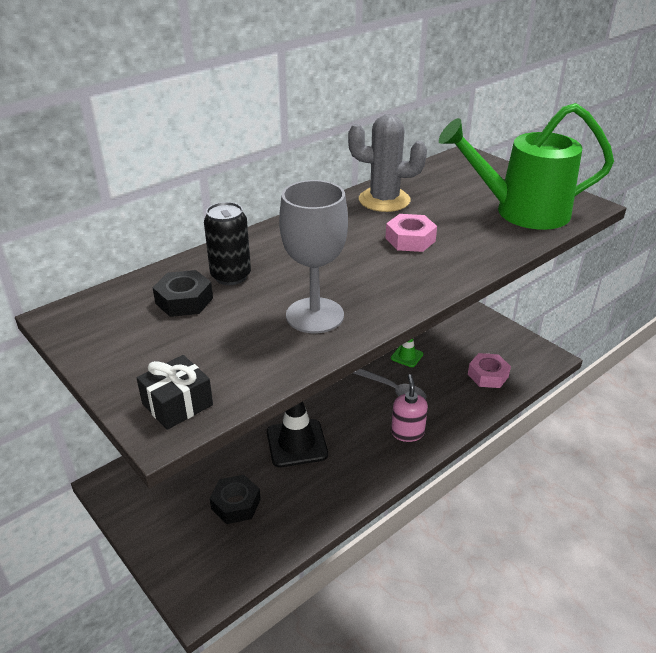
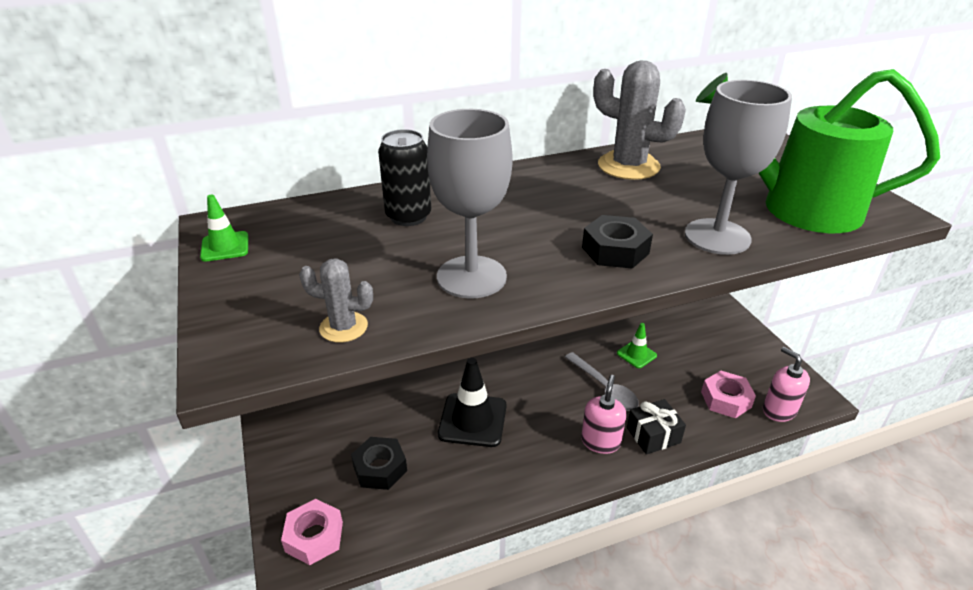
camera: 20 degrees right, 0 degrees up
black gift [137,355,213,430] -> black gift moved to [627,399,686,455]
black nut [152,270,213,317] -> black nut moved to [582,215,653,269]
pink nut [385,214,437,252] -> pink nut moved to [281,499,343,565]
none -> green traffic cone [200,194,248,262]
none -> grey cactus [299,258,373,343]
none -> grey goblet [685,80,792,255]
none -> pink soap dispenser [763,347,810,422]

